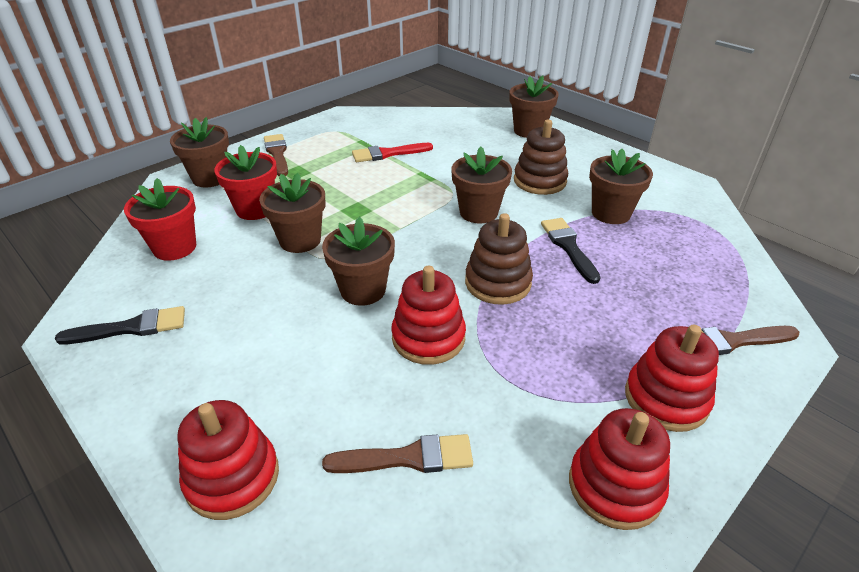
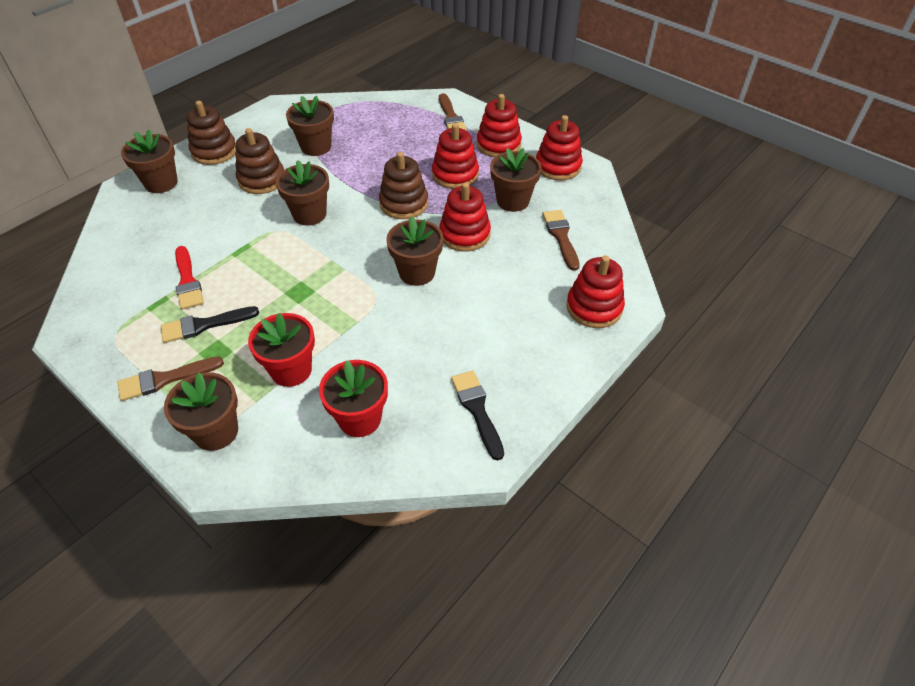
camera: 95 degrees left, 10 degrees up
brown flower pot [259,173,326,253] -> brown flower pot moved to [490,148,542,212]
black brush [541,218,601,284] -> black brush moved to [161,306,259,343]
none -> brown stacking toy [187,101,236,165]
none -> red stacking toy [432,123,479,189]

